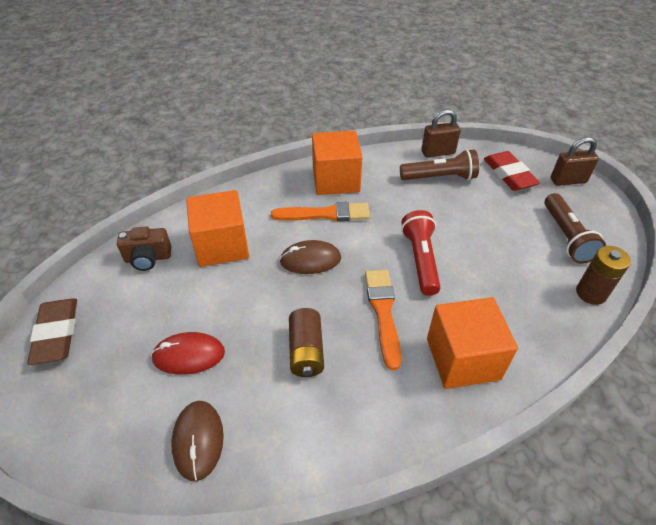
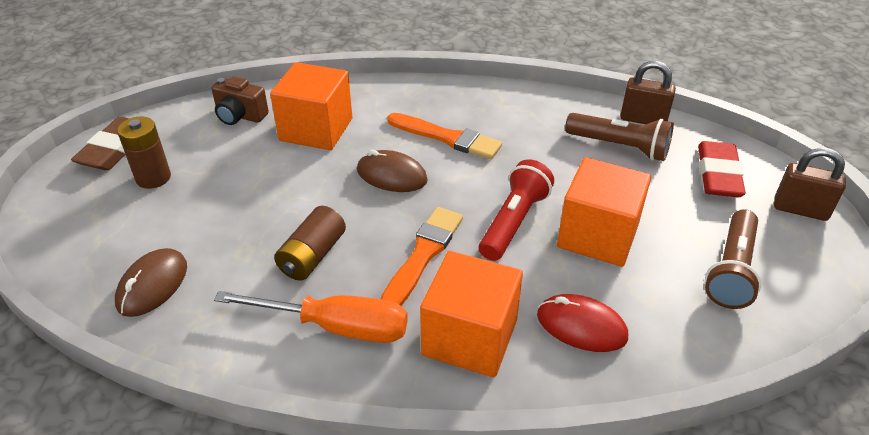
camera: 30 degrees right, 5 degrees down
red mouse [151,332,225,375] -> red mouse moved to [537,294,628,352]
orange cube [312,131,363,195] -> orange cube moved to [557,157,651,267]
brown battery [576,246,631,305] -> brown battery moved to [117,116,171,189]
none -> orange screwdriver [214,291,408,343]

